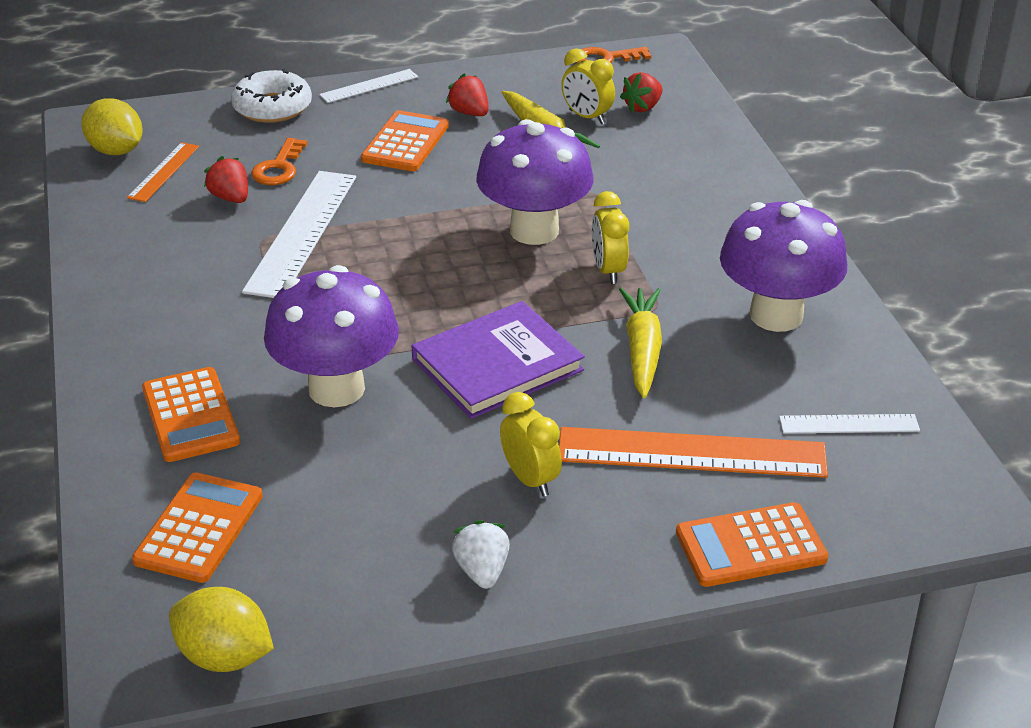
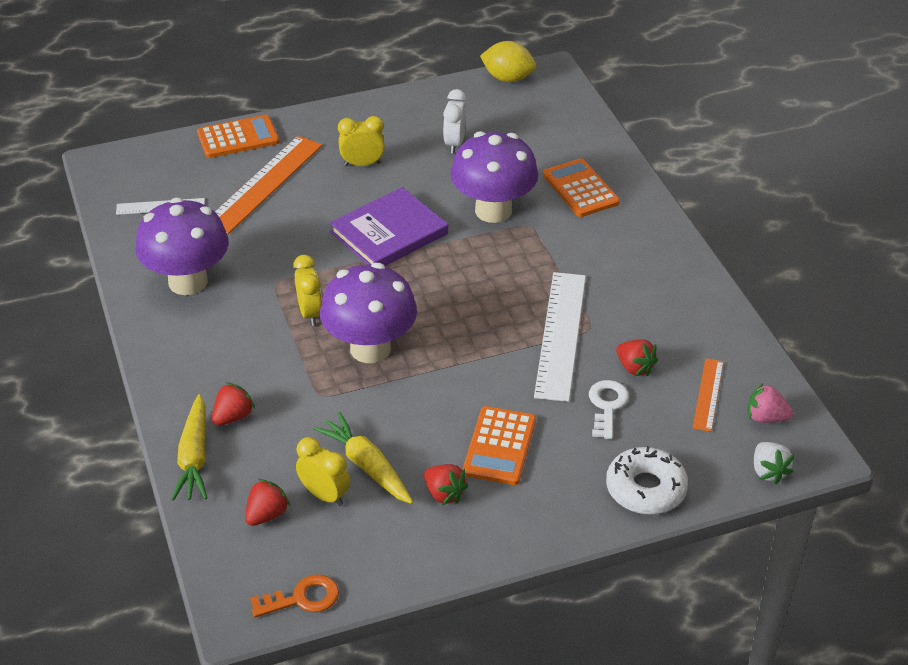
camera: 175 degrees right, 5 degrees up
yellow lemon [81,98,143,155] -> pink strawberry [748,383,793,423]
orange calculator [132,472,263,583] -> none
orange key [251,138,307,185] -> white key [589,380,629,439]
white ruler [319,69,418,103] -> none
white strawberry [452,520,510,589] -> white strawberry moved to [754,442,795,484]
yellow clock [500,392,562,497] -> yellow clock turned 120 degrees clockwise [338,116,385,166]
orange ruler [559,427,828,478] -> orange ruler turned 60 degrees counterclockwise [215,136,322,234]
yellow carrot [619,288,662,398] -> yellow carrot moved to [171,394,207,501]
none -> red strawberry [212,382,255,426]
none -> white clock [443,89,466,153]

